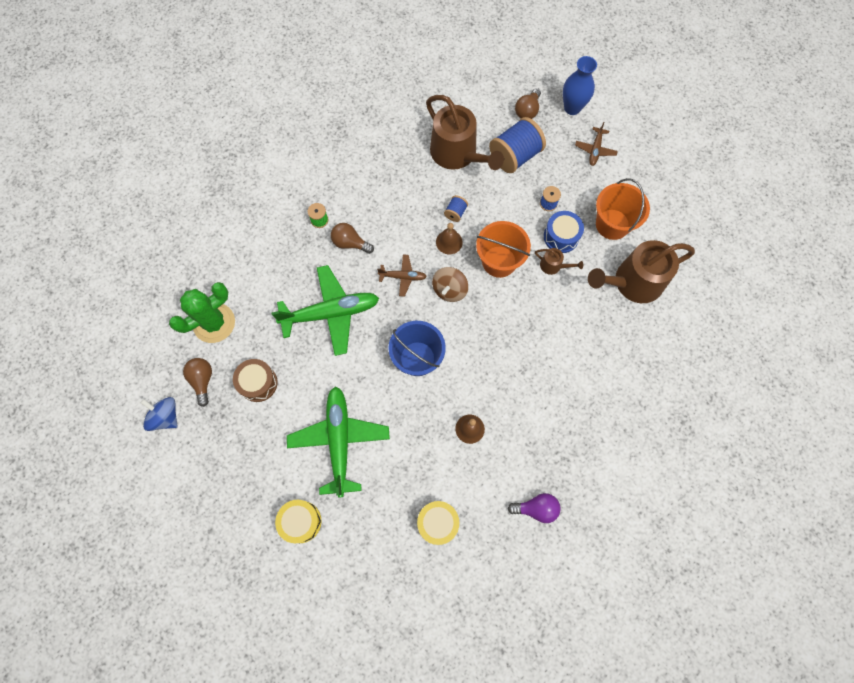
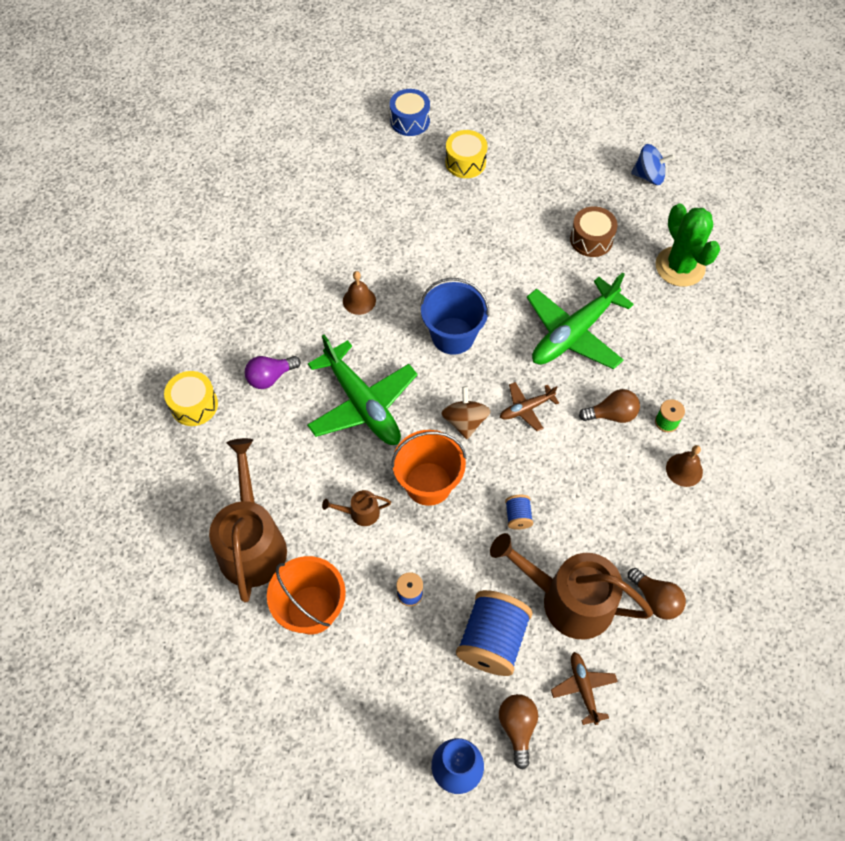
camera: 150 degrees right, 10 degrees down
green cactus [169,282,235,343] -> green cactus turned 45 degrees counterclockwise [656,203,720,287]
brown light bulb [183,358,212,407] -> brown light bulb moved to [628,568,686,620]
green plane [287,386,390,498] -> green plane moved to [307,335,418,445]
yellow drum [417,501,459,545] -> yellow drum moved to [164,371,218,426]
brown bell [436,223,463,254] -> brown bell moved to [666,445,703,487]
purple light bulb [508,493,561,523] -> purple light bulb moved to [245,356,301,389]
blue drum [544,211,584,253] -> blue drum moved to [390,89,430,136]
brown plane [575,122,618,166] -> brown plane moved to [551,652,618,725]
brown watering can [588,240,695,303] -> brown watering can turned 45 degrees counterclockwise [209,438,287,602]

